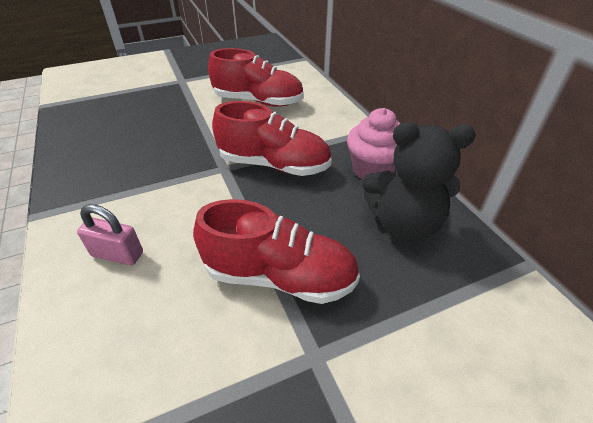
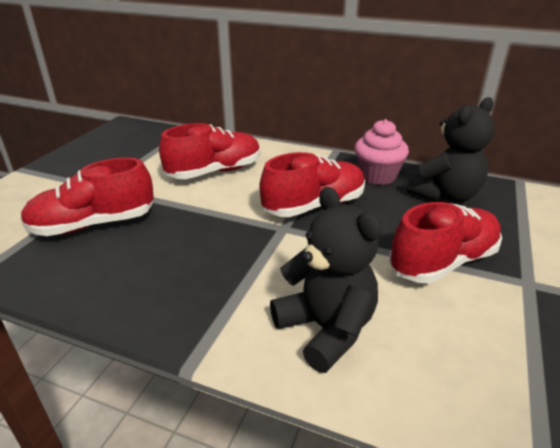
camera: 45 degrees left, 10 degrees down
pink padlock [77,204,143,266] -> black teddy bear [270,187,381,373]
none -> red shoe [21,158,154,236]

